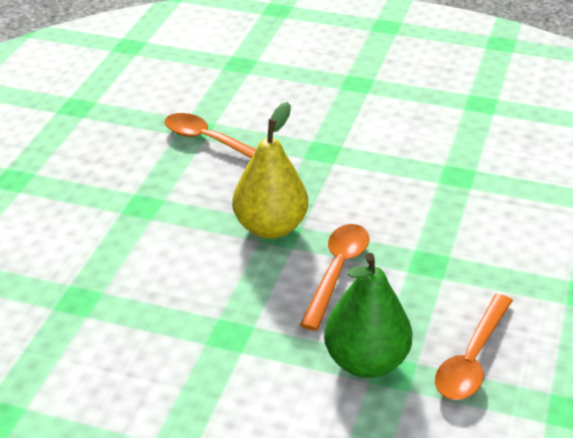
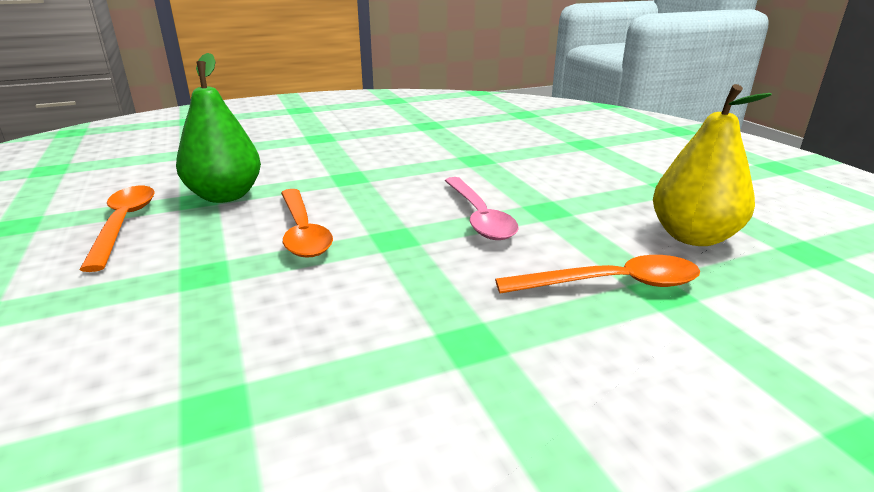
camera: 140 degrees right, 10 degrees down
yellow pear [232,102,308,239] -> yellow pear moved to [653,84,772,246]
none -> pink spoon [444,177,519,240]

